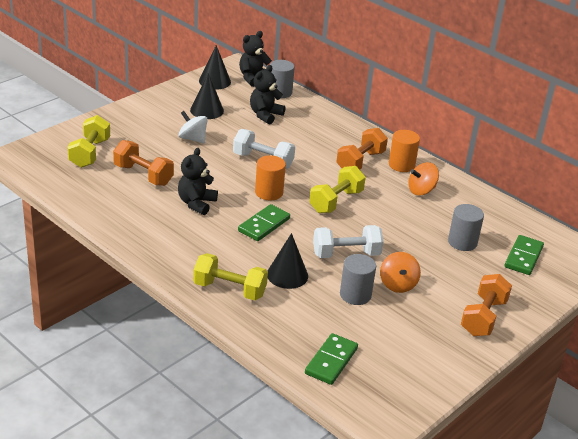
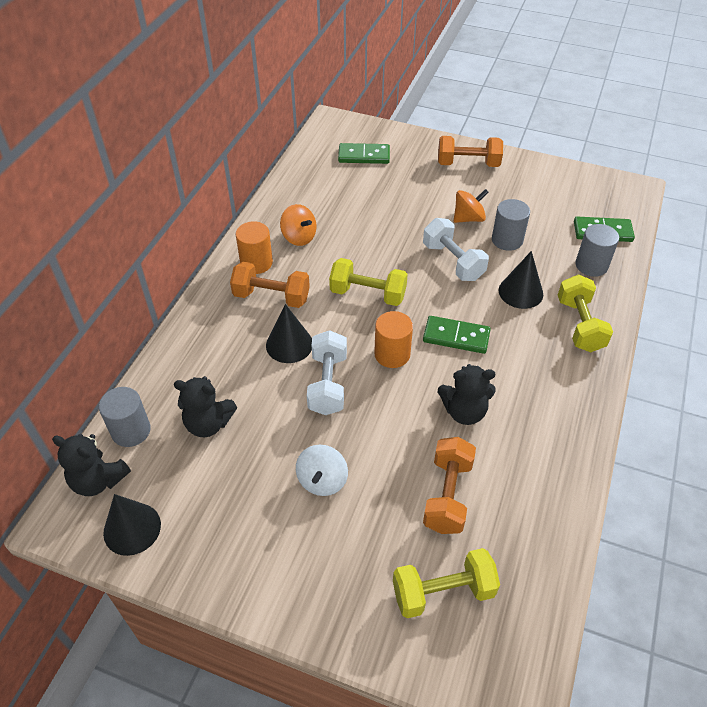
camera: 110 degrees left, 15 degrees up
black cone [190,73,224,119] -> black cone moved to [266,304,312,363]
grey cylinder [448,204,484,251] -> grey cylinder moved to [576,224,619,277]

